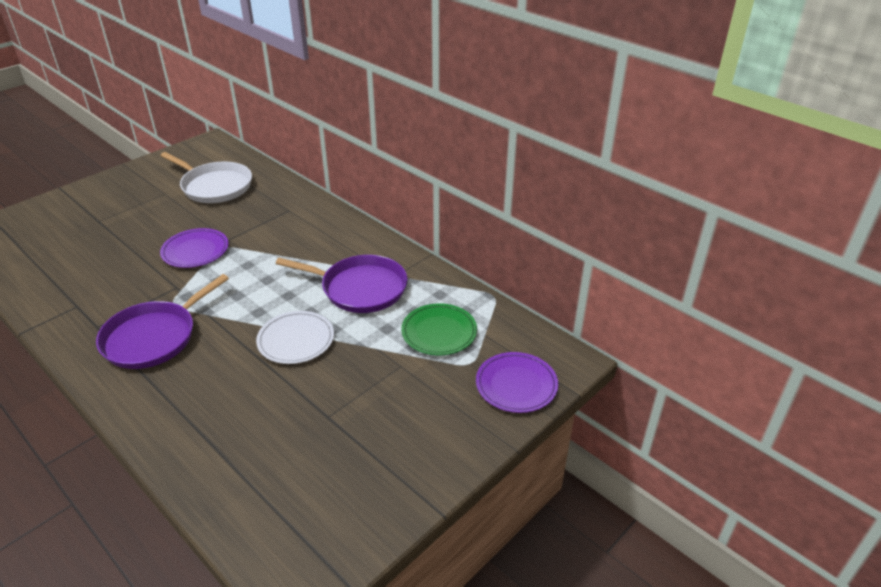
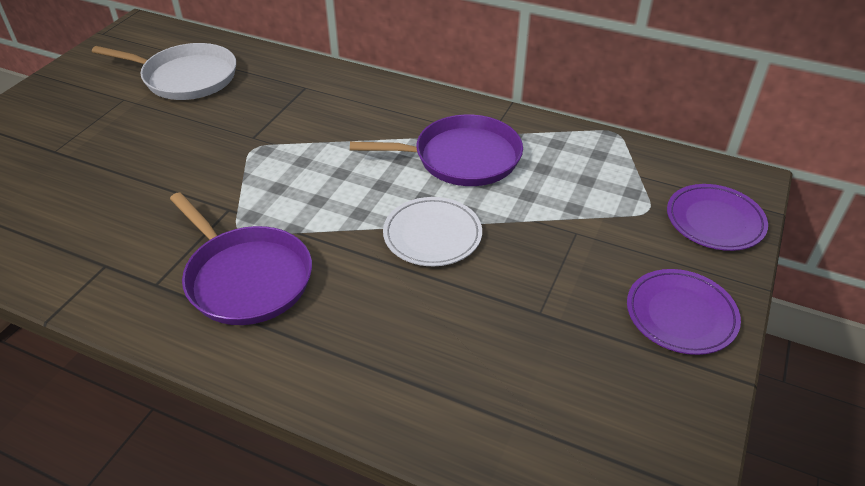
camera: 20 degrees left, 5 degrees up
purple pan [96,274,229,369] -> purple pan turned 60 degrees counterclockwise [170,192,312,325]
purple plate [160,228,229,268] -> purple plate moved to [627,269,741,355]
green plate [401,303,477,355] -> none

